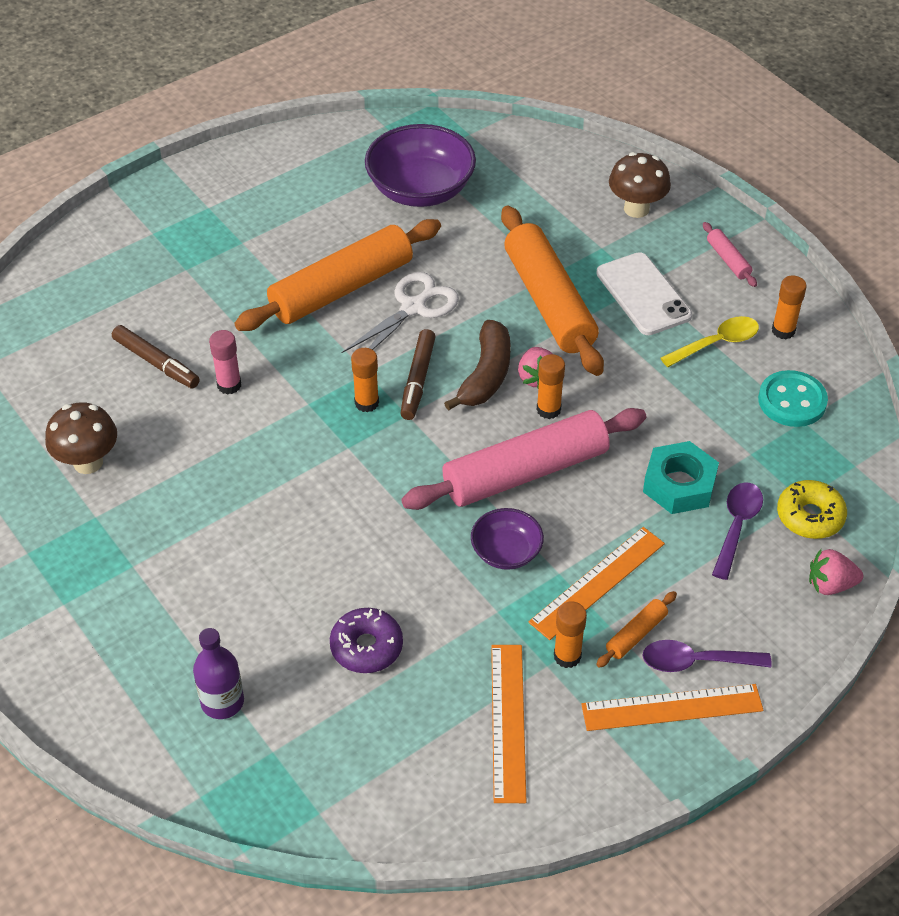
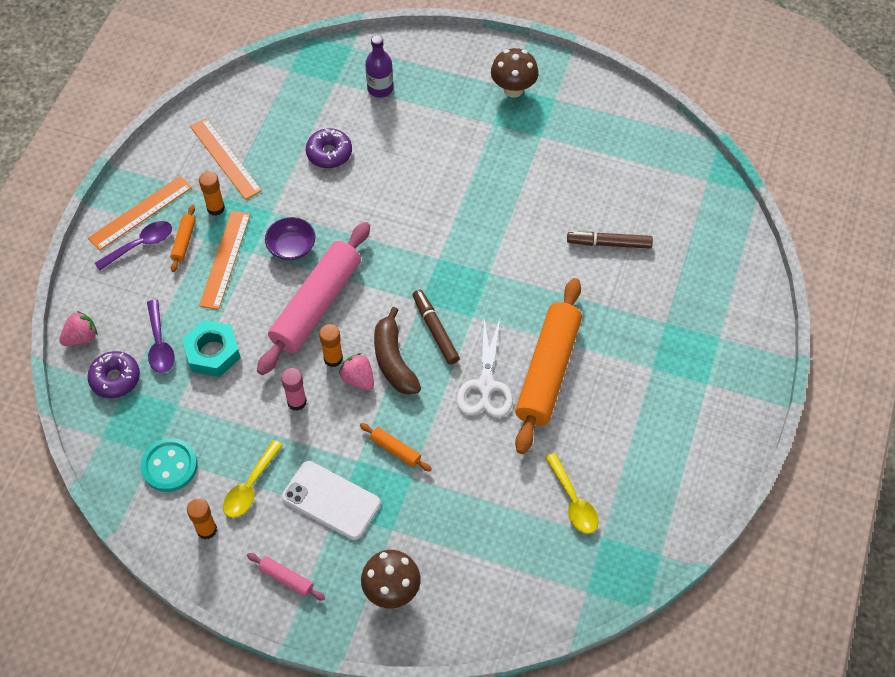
camera: 145 degrees right, 10 degrees up
brown mushroom [45,402,117,474] -> brown mushroom moved to [491,48,539,98]
pink glue stick [209,330,241,395] -> pink glue stick moved to [281,368,307,411]
orange glue stick [351,348,379,412] -> none
purple bowl [365,124,476,207] -> yellow spoon [545,453,598,534]
orange rolling pin [501,206,604,376] -> orange rolling pin [360,423,432,472], size x0.41
yellow donut [777,480,847,539] -> purple donut [87,351,140,398]

